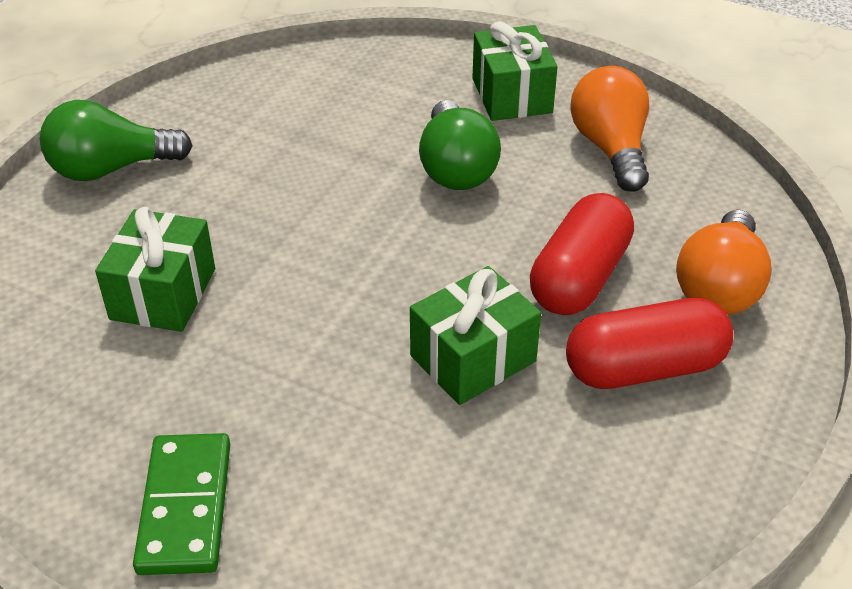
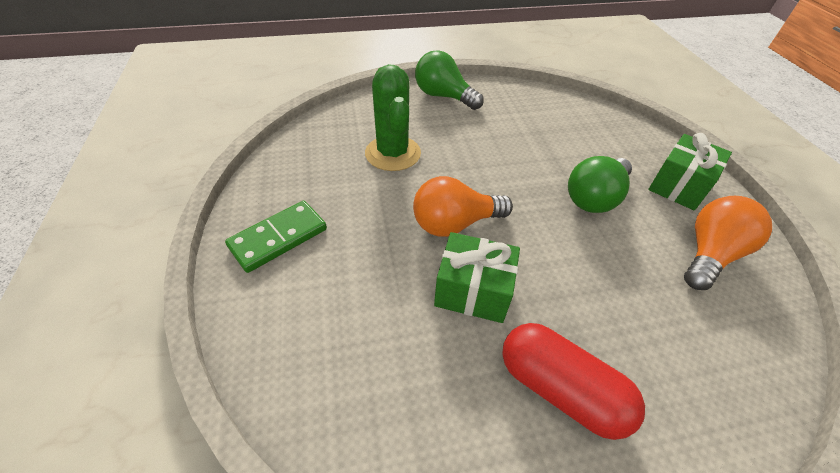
camera: 50 degrees right, 5 degrees up
green gift [95,207,215,332] -> green cactus [365,64,421,171]
red capsule [530,193,634,315] -> none
orange light bulb [676,210,772,315] -> orange light bulb moved to [413,176,513,237]

